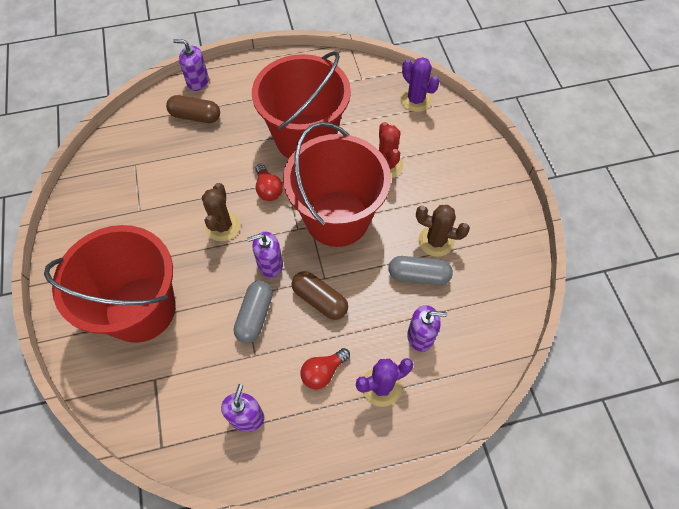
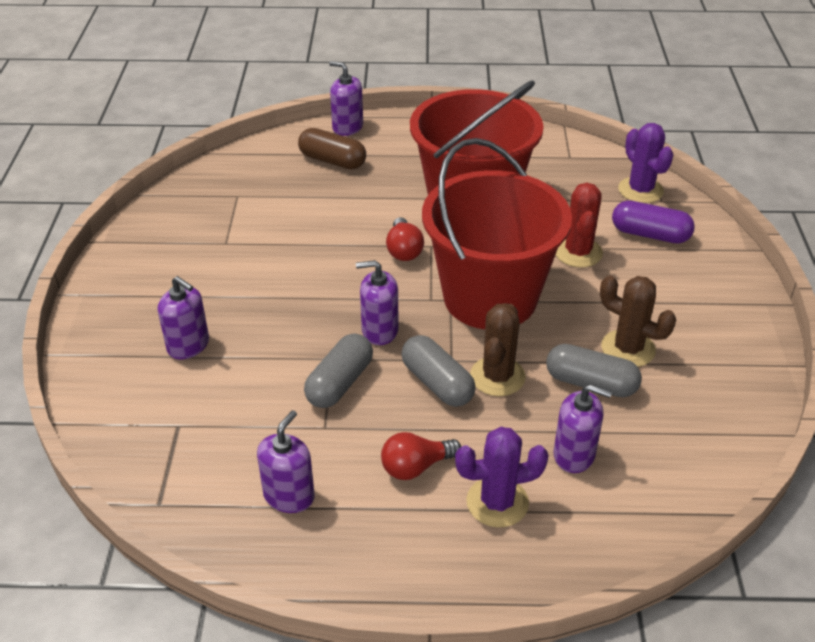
camera: 15 degrees right, 20 degrees down
red bucket [44,225,176,343] -> purple soap dispenser [158,276,209,359]
brown cactus [202,183,240,241] -> brown cactus moved to [470,303,526,396]
brown capsule [292,271,348,320] -> grey capsule [401,335,476,407]
none -> purple capsule [612,200,695,244]

